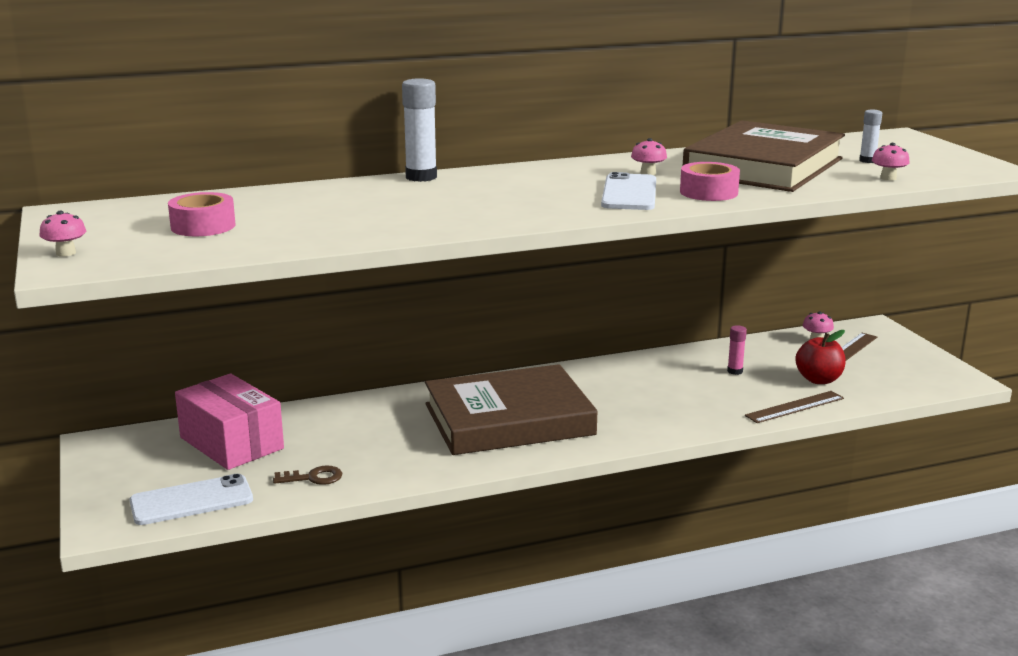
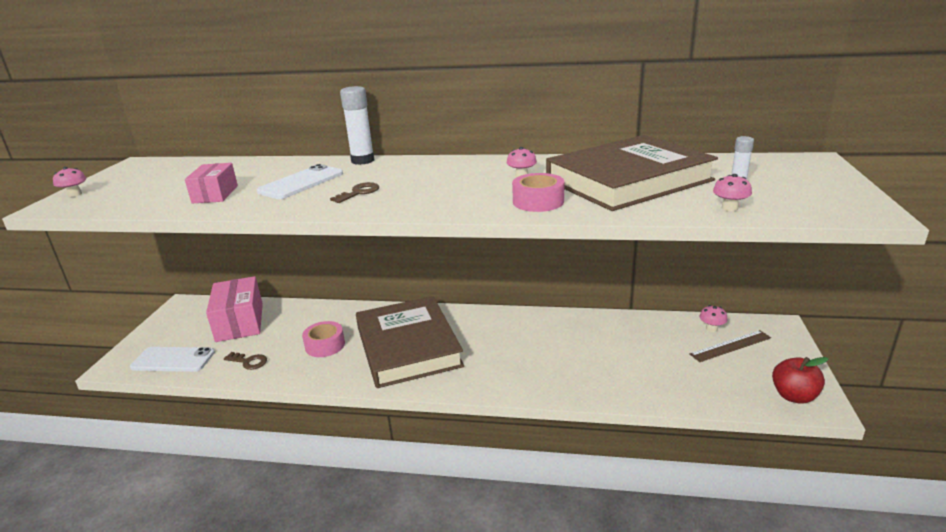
camera: 30 degrees right, 5 degrees up
pink tape [168,192,236,236] -> pink tape moved to [302,321,345,357]
brown book [425,364,598,455] -> brown book turned 60 degrees clockwise [356,296,464,388]
white phone [601,172,656,210] -> white phone moved to [257,164,343,199]
pink glue stick [727,325,747,375] -> none
brown ruler [745,391,844,423] -> none
red apple [795,330,846,384] -> red apple moved to [772,357,829,404]
none -> pink box [185,163,238,203]
none -> brown key [330,182,379,203]

